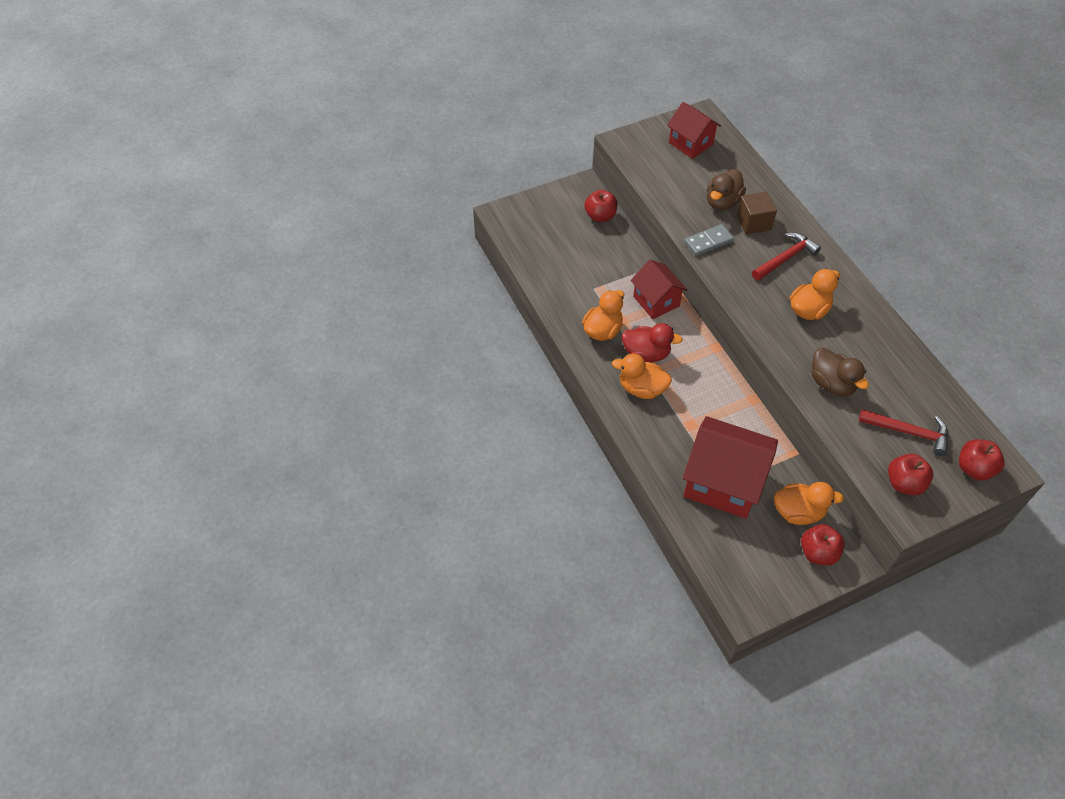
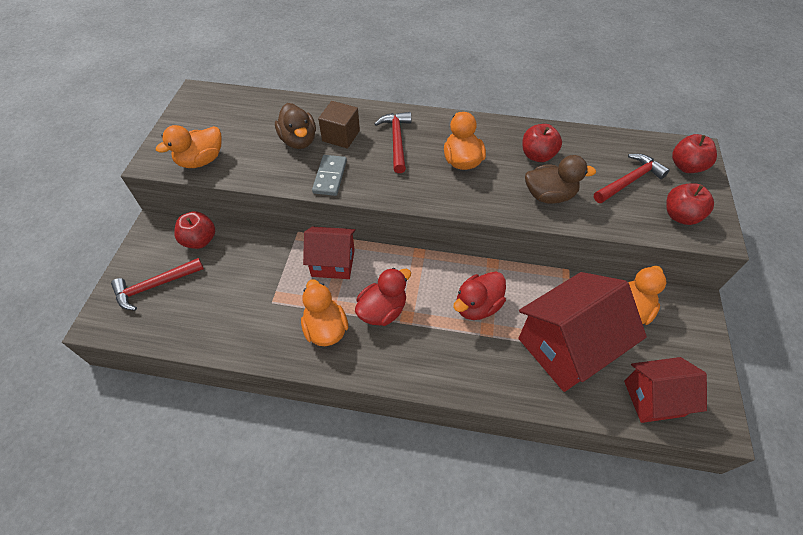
camera: 55 degrees left, 0 degrees up
orange duck [612,354,672,399] -> orange duck moved to [156,125,222,168]
red house [667,102,721,159] -> red house moved to [624,357,707,423]
red apple [801,524,845,566] -> red apple moved to [523,124,562,162]
none -> red hammer [111,258,204,311]
none -> red duck [453,272,506,320]

